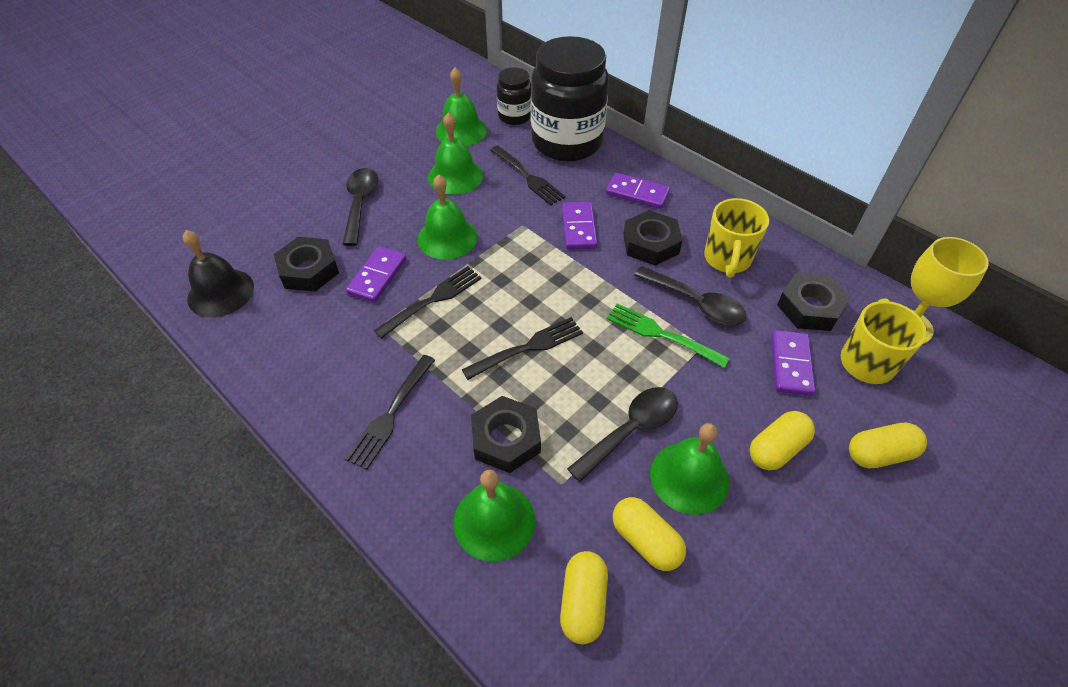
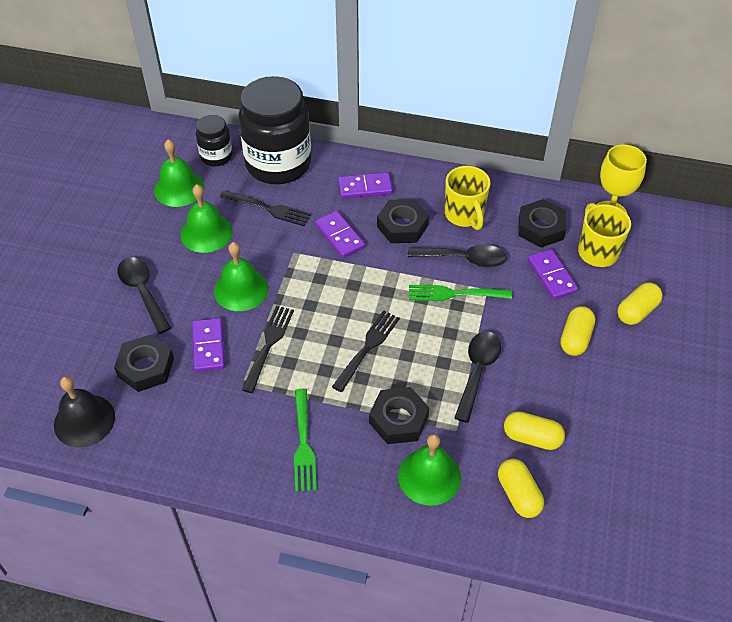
camera: 30 degrees left, 0 degrees up
black fork [345,355,435,470] -> green fork [294,389,317,492]
green bell [650,423,729,515] -> none

